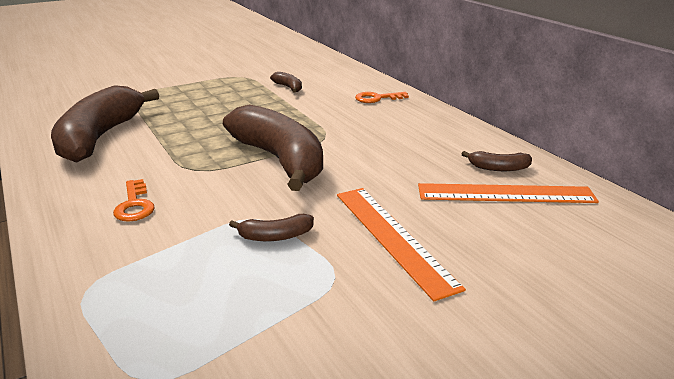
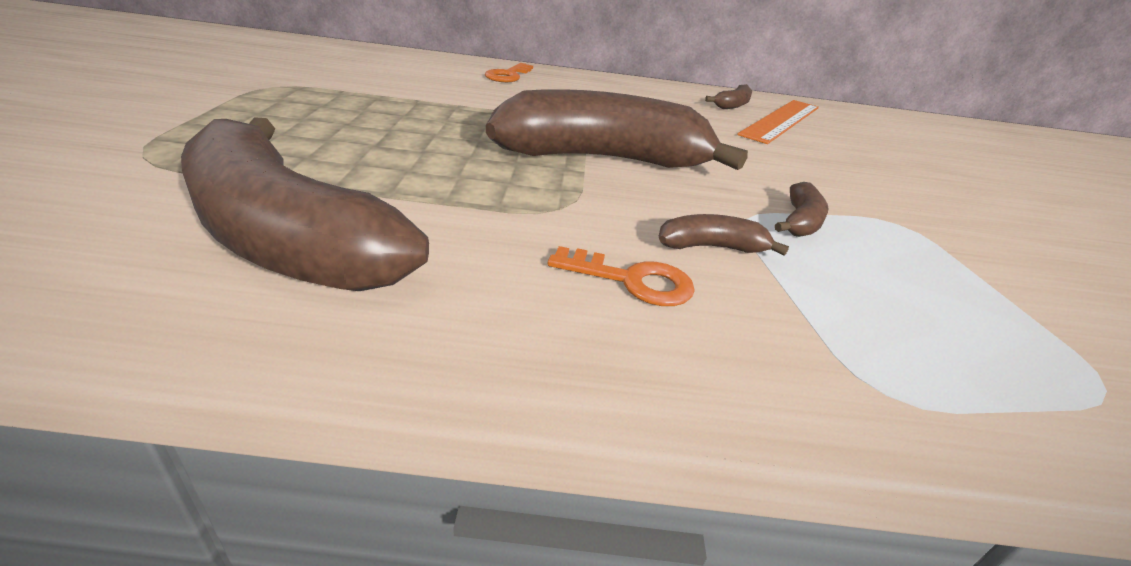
camera: 60 degrees left, 5 degrees up
brown banana [270,72,302,93] -> brown banana moved to [659,214,789,256]
orange ruler [337,188,466,301] -> none

